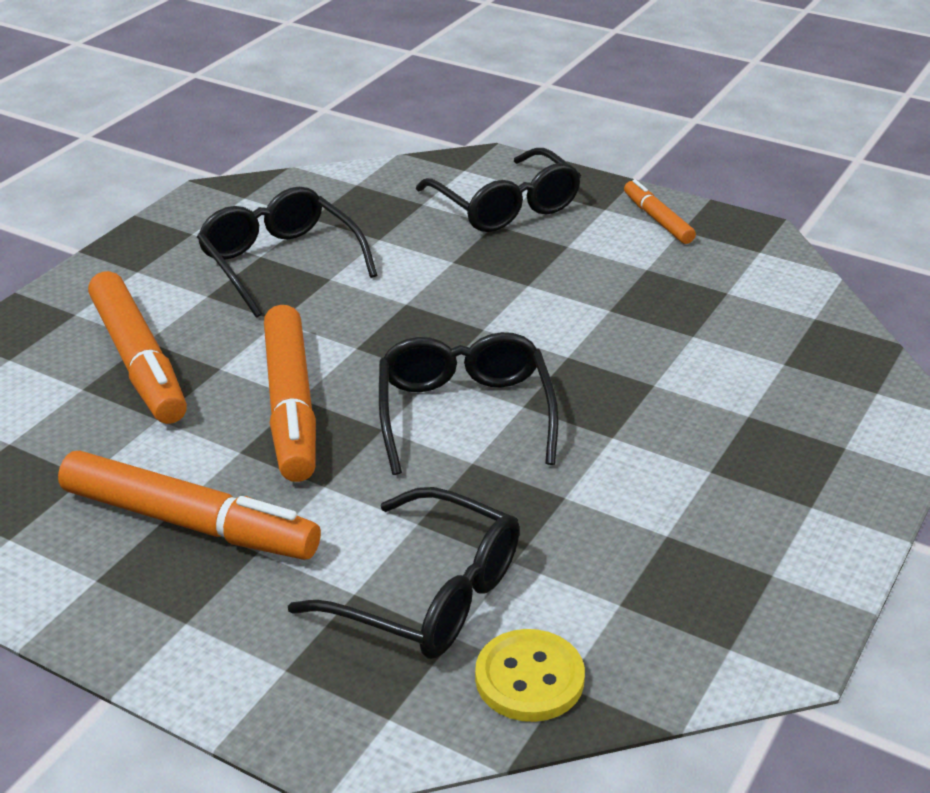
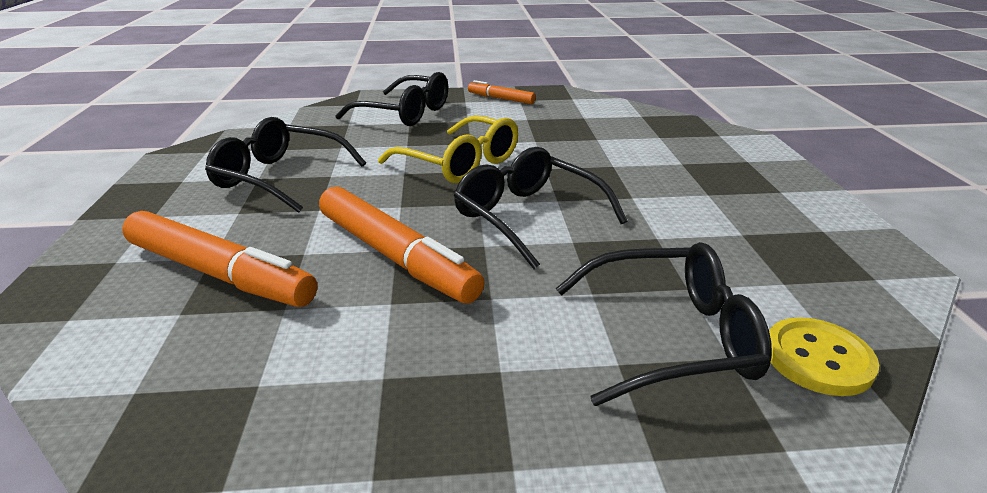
camera: 35 degrees left, 5 degrees down
orange marker [58,451,321,560] -> none
none -> yellow glasses [378,115,518,183]

